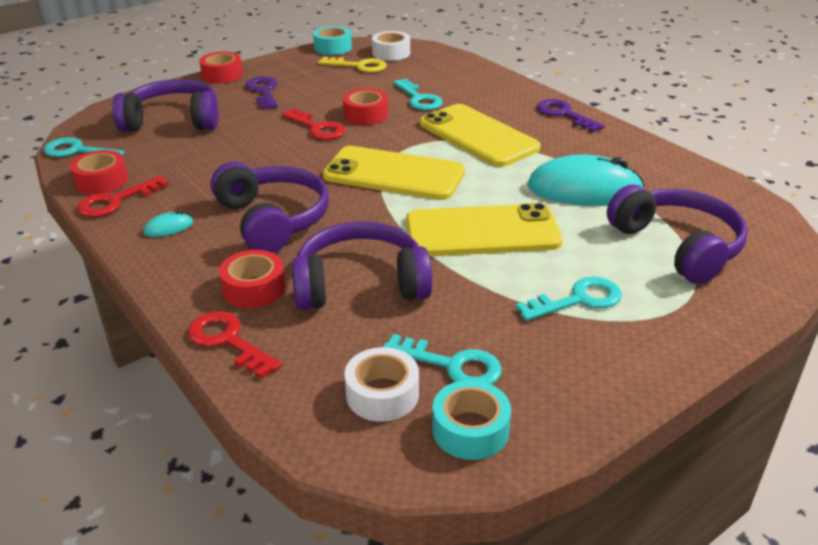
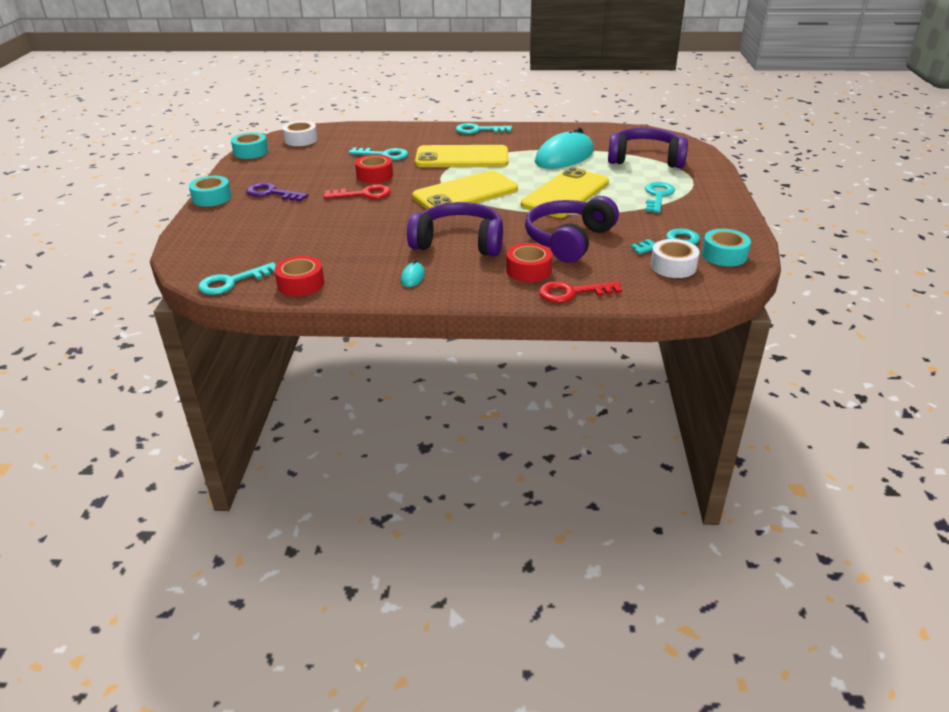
camera: 50 degrees left, 0 degrees up
red key [77,175,169,217] -> none
purple headphones [112,79,218,132] -> none
red tape [199,52,243,83] -> turquoise tape [189,176,232,207]
yellow key [318,57,387,73] -> none
purple key [537,99,605,132] -> turquoise key [456,123,512,134]

